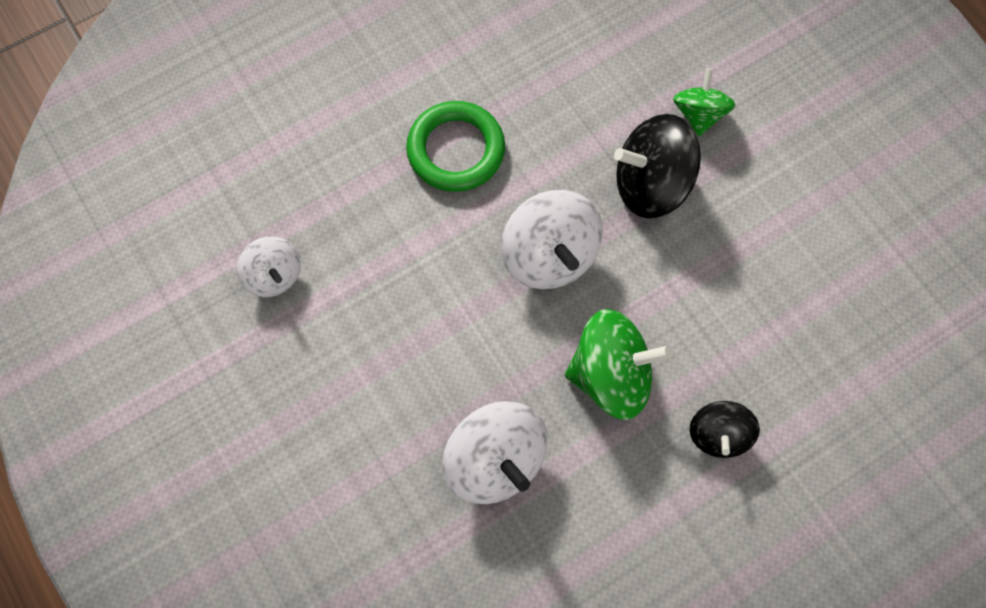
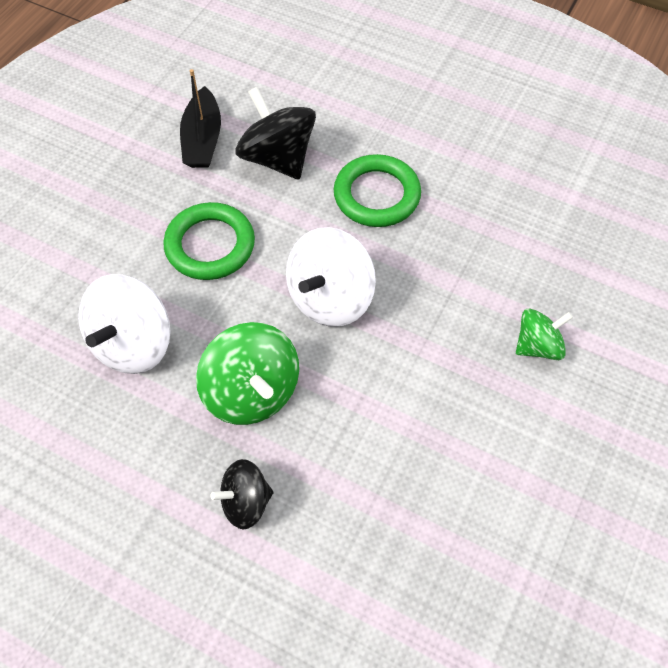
camera: 60 degrees right, 10 degrees down
white spinning top [237,236,301,297] -> black boat [180,69,221,168]
black spinning top [614,114,701,218] -> black spinning top moved to [235,87,316,180]
none -> green ring [163,202,255,280]

